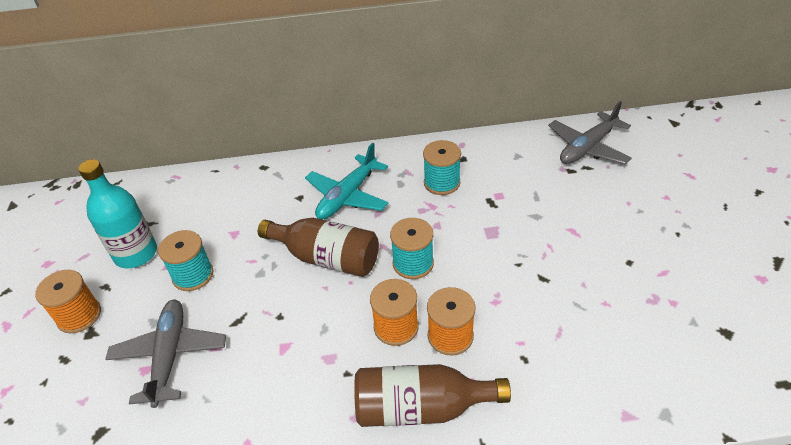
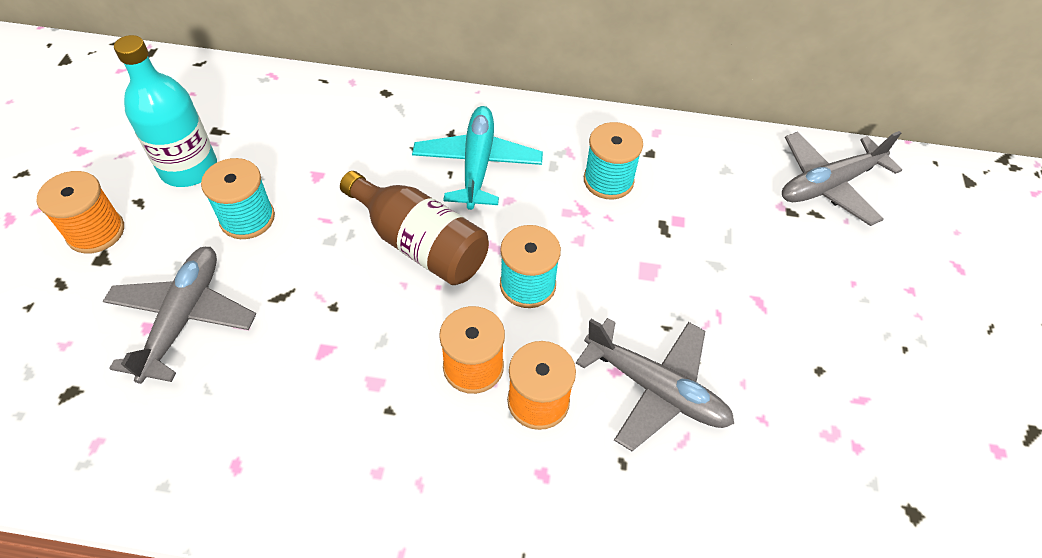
camera: 10 degrees right, 10 degrees up
turquoise plane [305,143,389,220] -> turquoise plane turned 135 degrees clockwise [412,106,543,210]
brown bottle [354,364,511,427] -> none
none -> grey plane [576,318,734,451]

